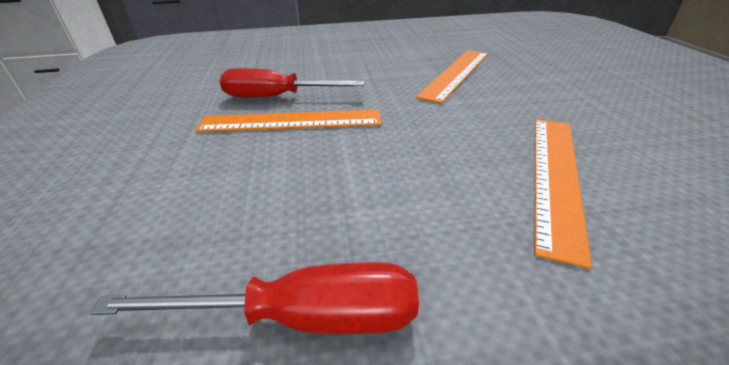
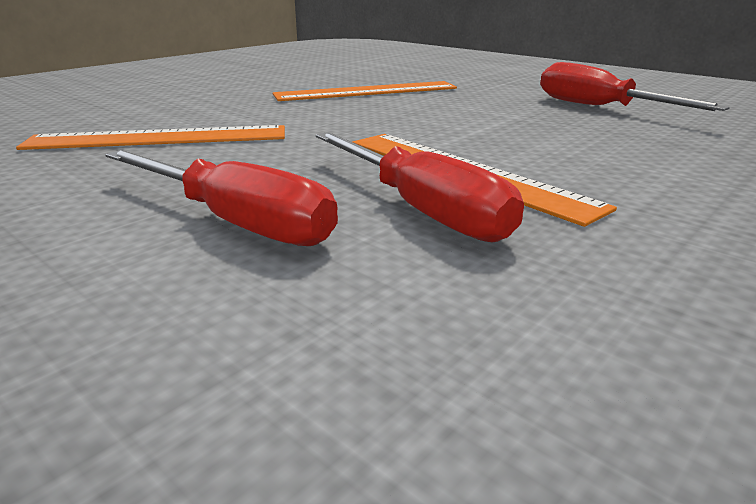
camera: 130 degrees left, 10 degrees down
none -> red screwdriver [105,150,338,246]

